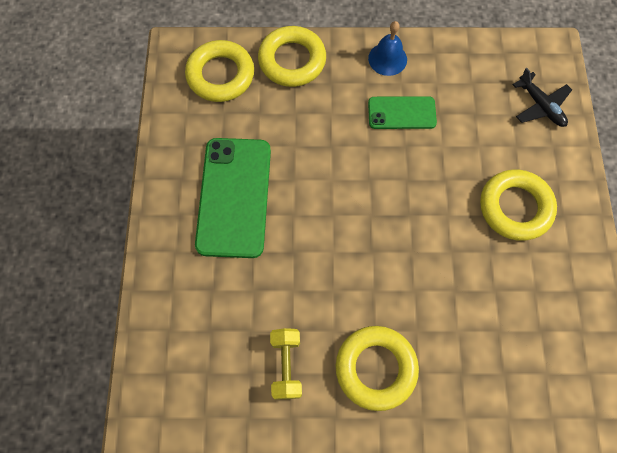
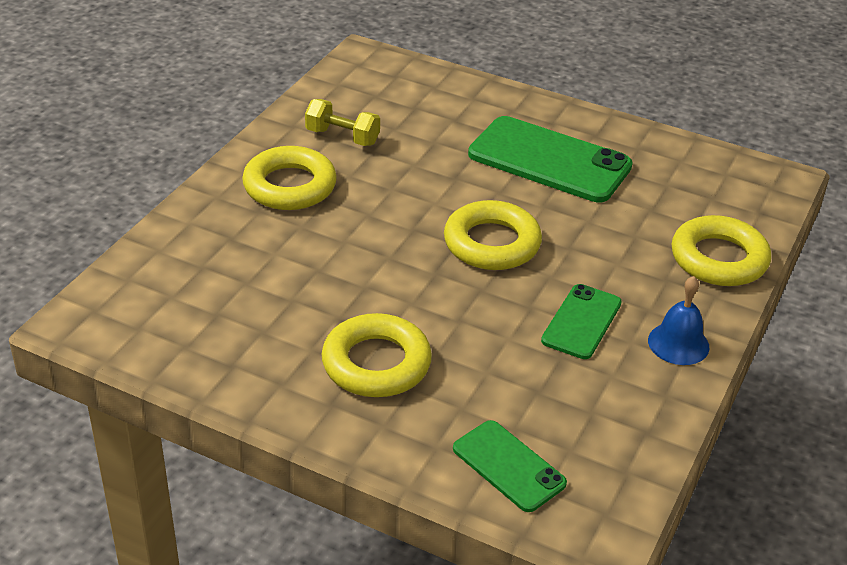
camera: 115 degrees right, 30 degrees down
yellow ring [185,40,254,102] -> yellow ring moved to [444,200,542,270]
black plane [513,68,572,127] -> green phone [453,420,567,512]

